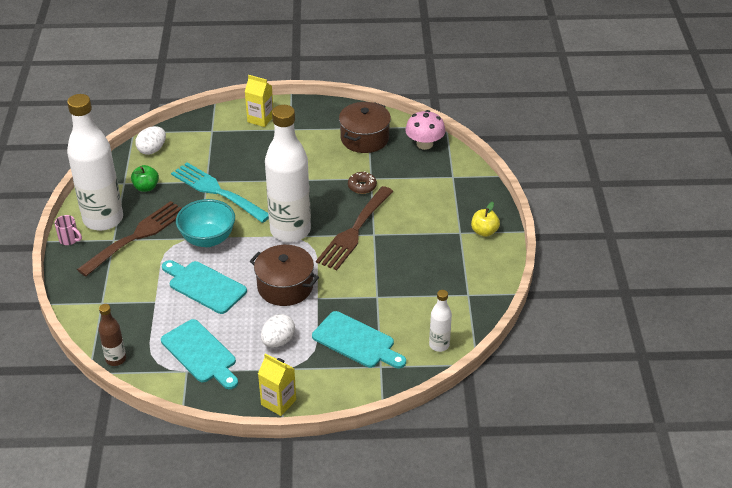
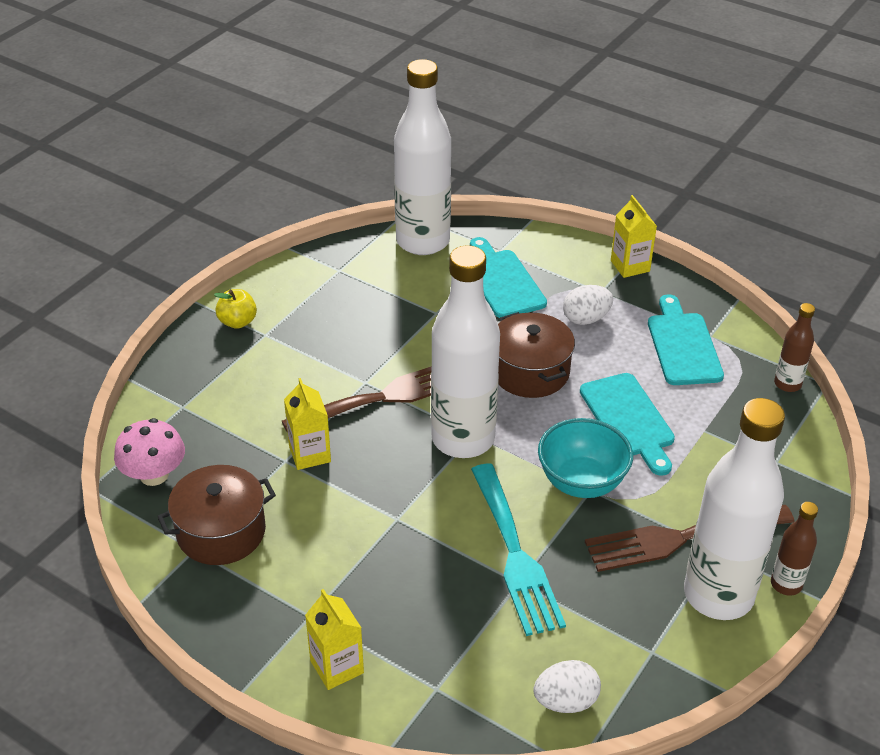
camera: 145 degrees left, 0 degrees up
pink mug [55,215,82,245] -> brown bottle [771,502,818,596]
green apple [131,165,159,192] -> none
brown donut [348,171,377,194] -> yellow carton [284,378,331,470]
white bottle [429,290,452,352] -> white bottle [394,59,451,255], size x2.20

